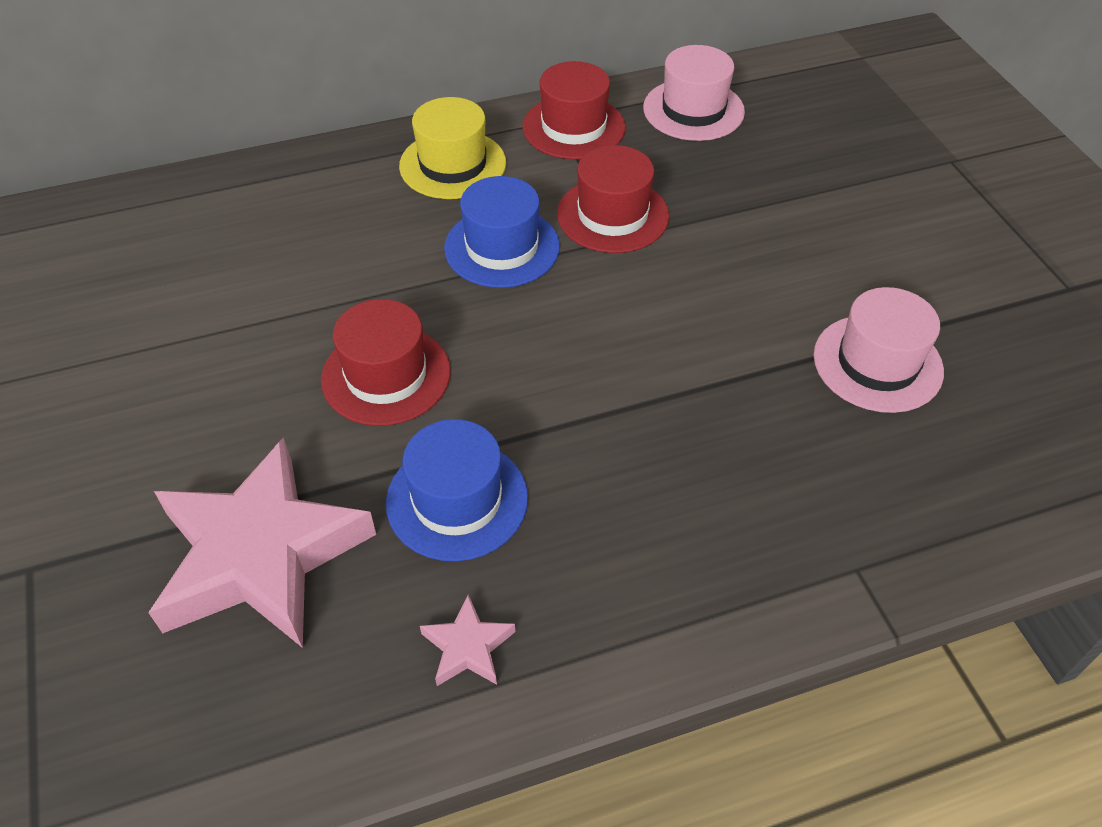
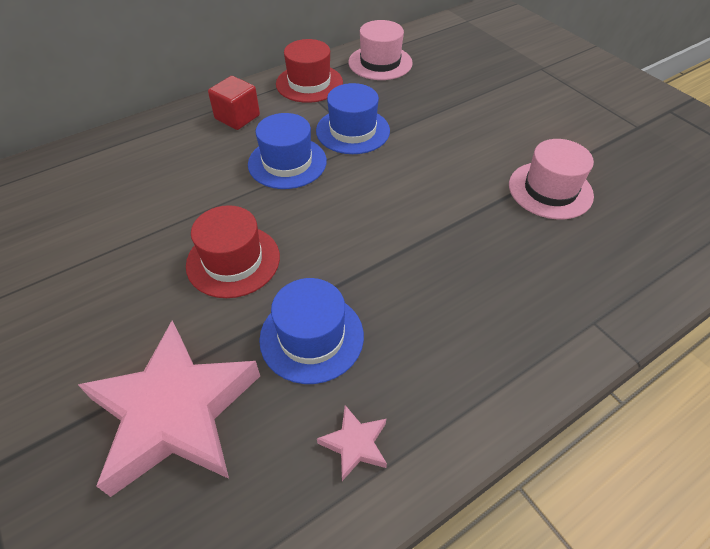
camera: 15 degrees left, 0 degrees up
yellow hat [399,97,506,199] -> red cube [208,76,260,130]
red hat [557,145,669,253] -> blue hat [316,83,390,154]

